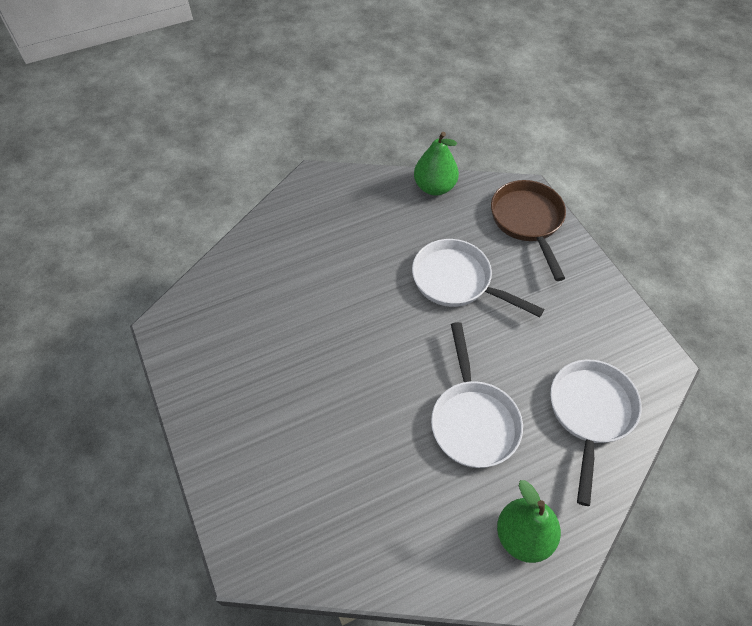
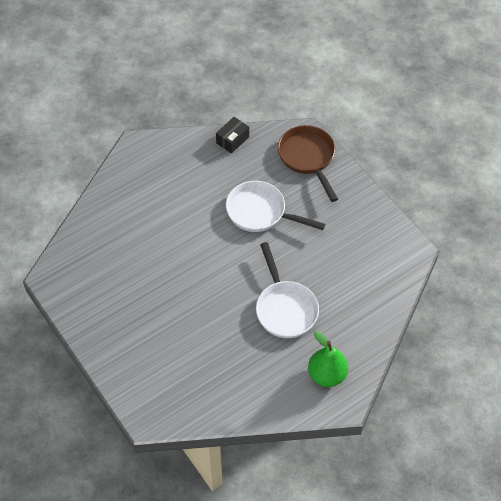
camera: 10 degrees left, 0 degrees up
green pear [414,132,459,196] -> black box [216,117,249,154]
white pan [550,360,642,506] -> none

